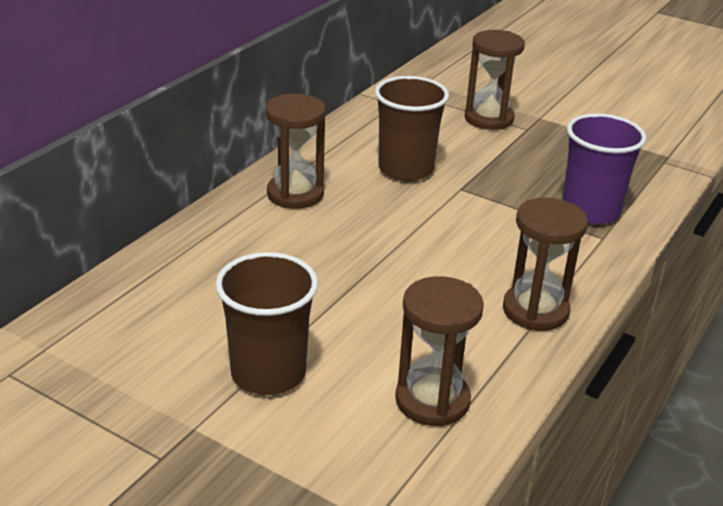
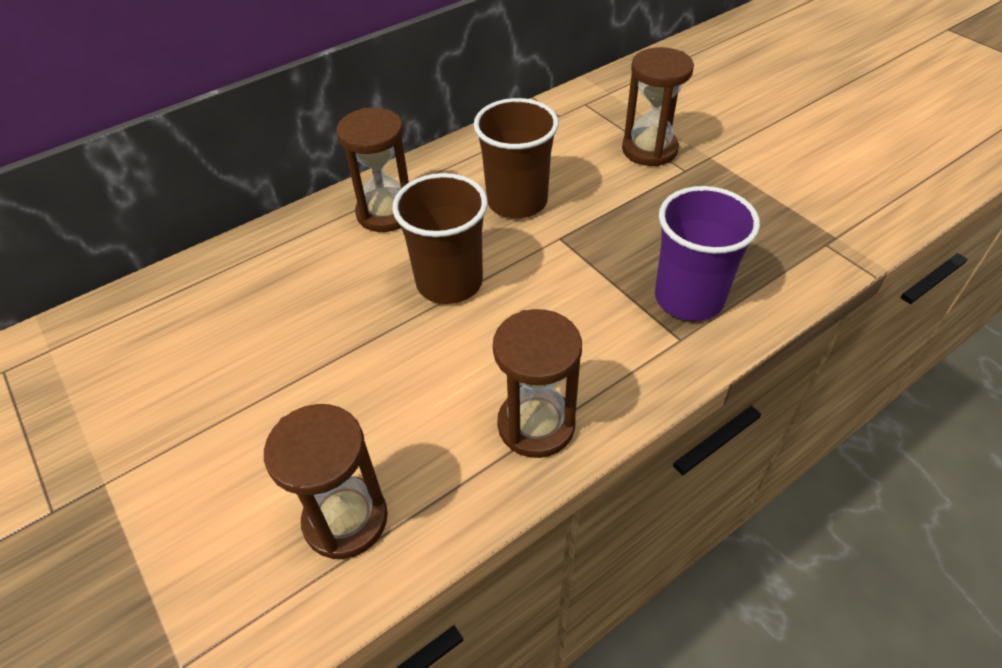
camera: 25 degrees right, 15 degrees up
brown cup [215,252,318,395] -> brown cup moved to [392,173,488,304]

